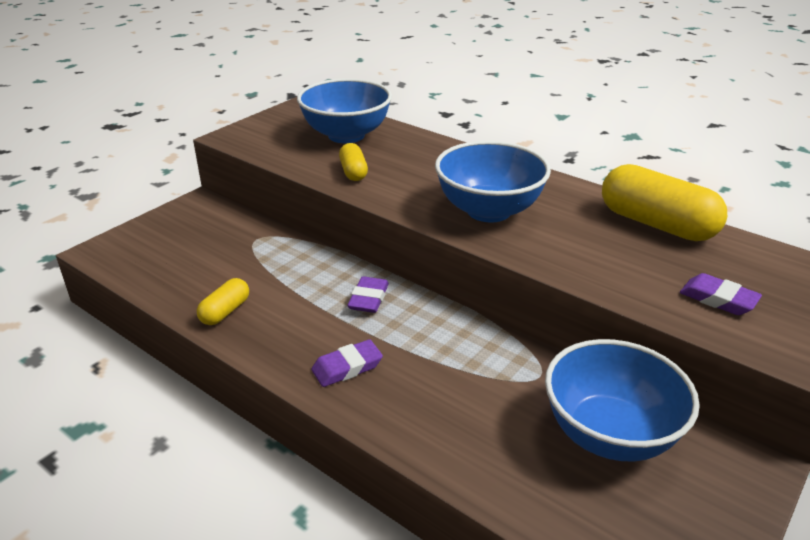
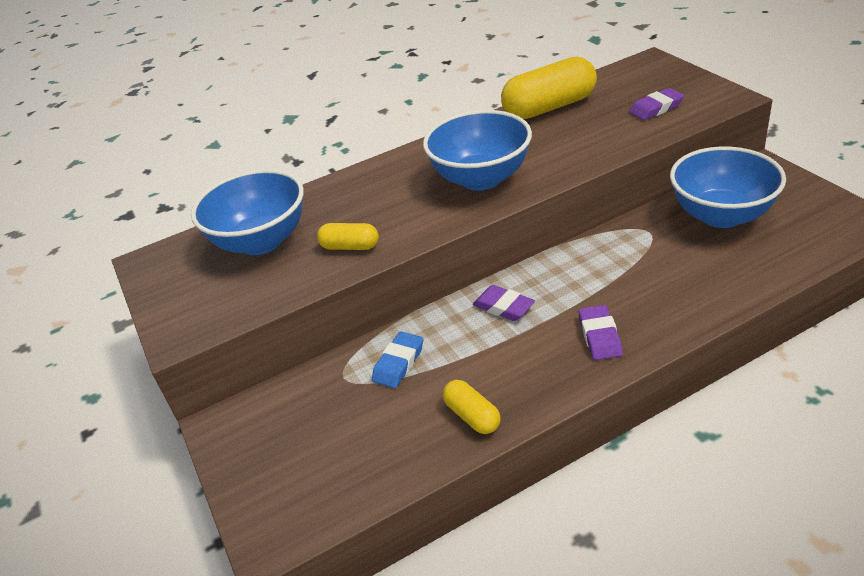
camera: 60 degrees left, 5 degrees up
none -> blue eraser [372,331,423,388]

